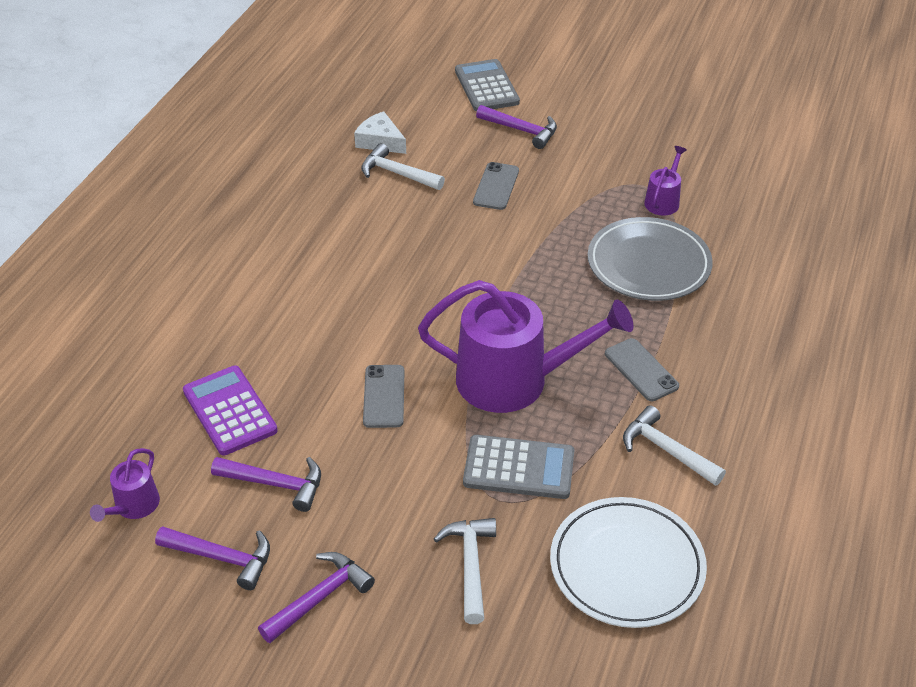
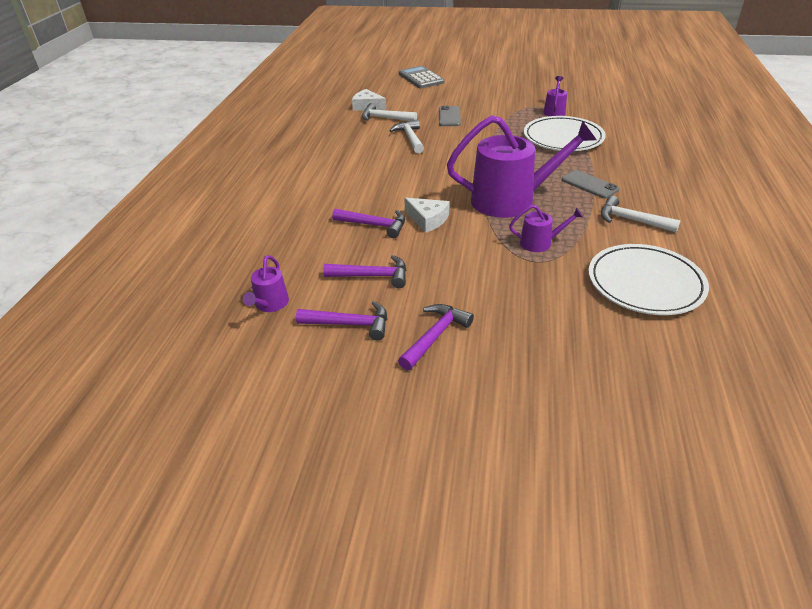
camera: 10 degrees left, 5 degrees down
purple calculator [183,366,278,455] -> none
grey phone [363,365,404,428] -> white cheese [404,198,449,233]
white hammer [434,518,496,624] -> white hammer moved to [389,119,424,153]
grey calculator [463,435,574,499] -> purple watering can [509,205,583,252]
purple hammer [476,105,557,149] -> purple hammer moved to [332,209,405,238]
grey plate [588,217,713,301] -> white plate [524,116,606,151]

